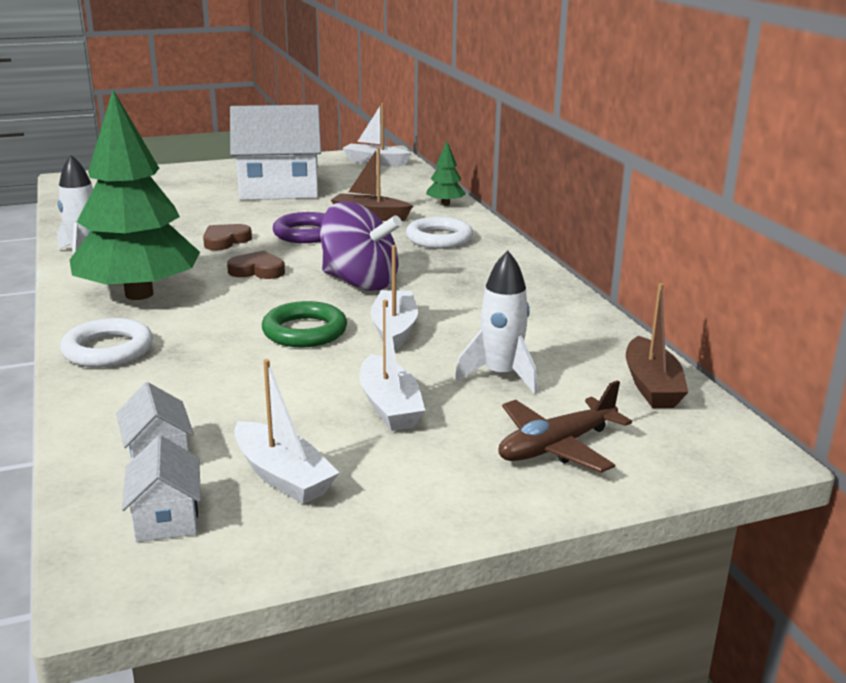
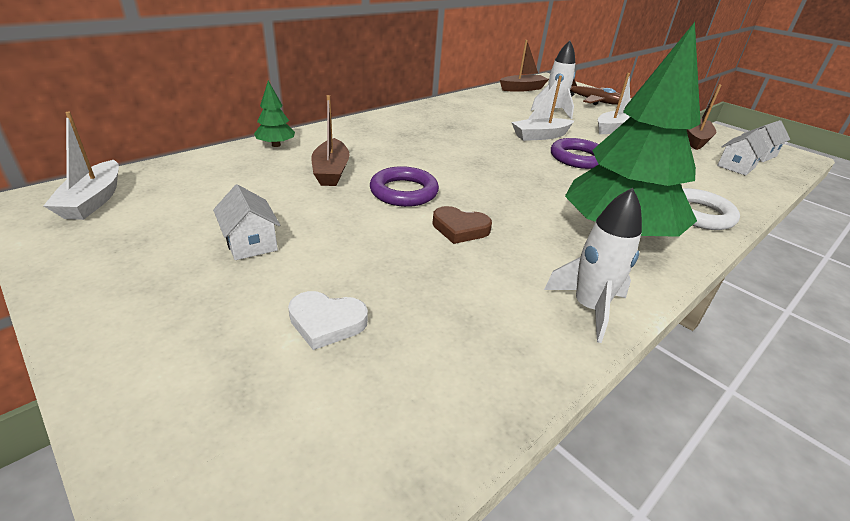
camera: 115 degrees left, 10 degrees up
brown heart [227,251,285,279] -> none
white house [230,105,321,200] -> white house [213,184,280,260], size x0.44
white boat [234,359,339,504] -> brown boat [686,85,721,150]
green ring [262,301,347,348] -> purple ring [551,138,599,169]
purple spinning top [320,202,402,291] -> none
white ring [406,217,473,249] -> none
none -> white heart [288,291,368,350]

